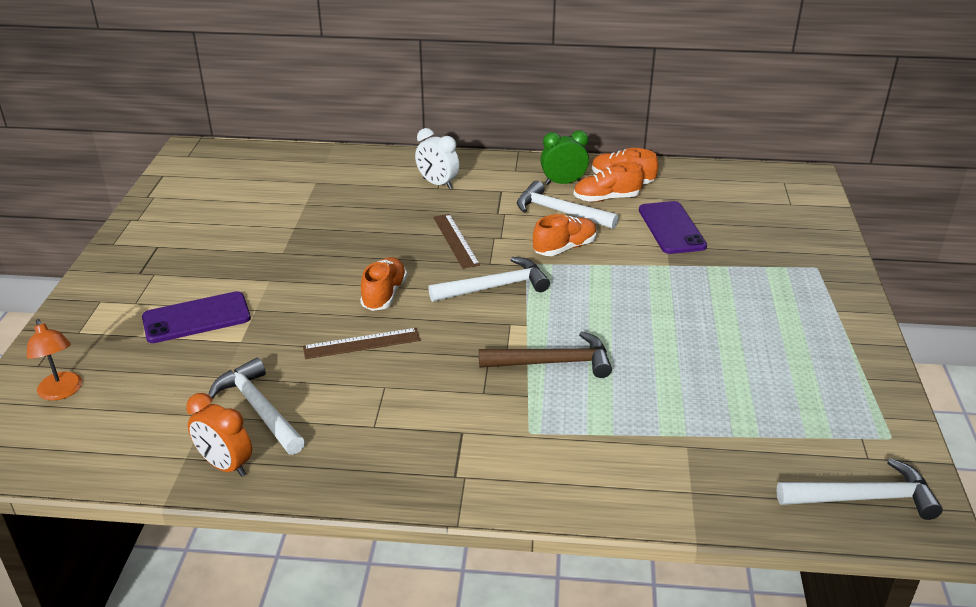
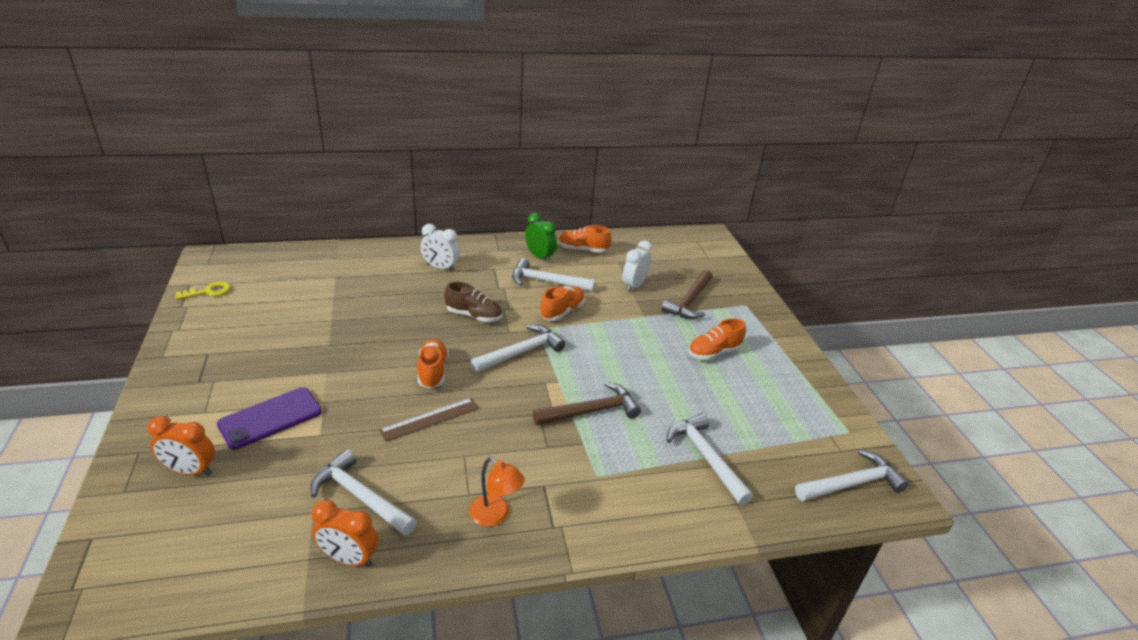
camera: 20 degrees left, 0 degrees up
orange lamp [27,319,82,401] -> orange lamp moved to [469,457,525,527]
brown ruler [433,214,480,269] -> brown shoe [444,282,502,322]
green clock [540,130,589,185] -> green clock turned 75 degrees clockwise [525,213,557,263]
orange shoe [573,162,644,202] -> orange shoe moved to [688,318,746,360]
purple phone [639,201,707,254] -> white clock [622,240,652,292]
none -> orange clock [147,416,215,476]
none -> yellow key [175,282,231,300]
none -> brown hammer [661,270,713,319]
none -> white hammer [667,413,753,505]

